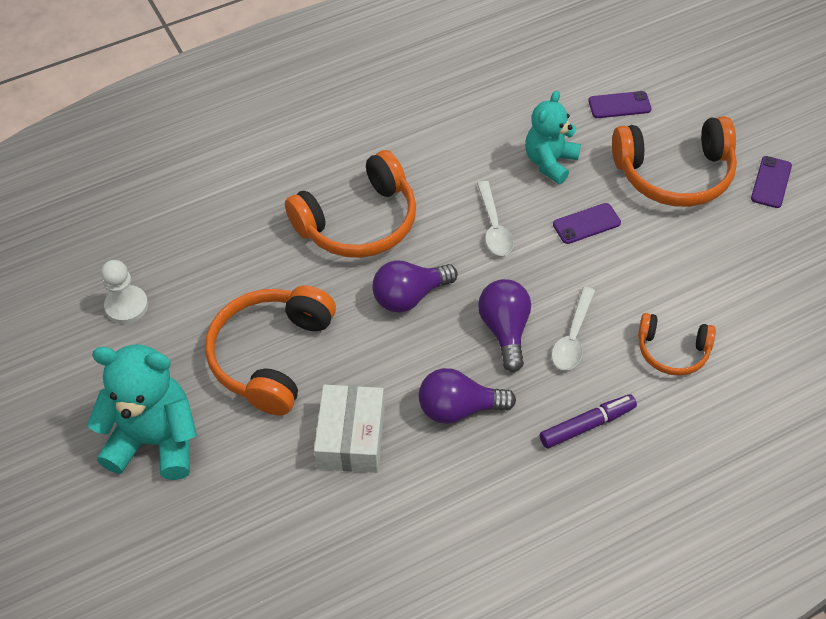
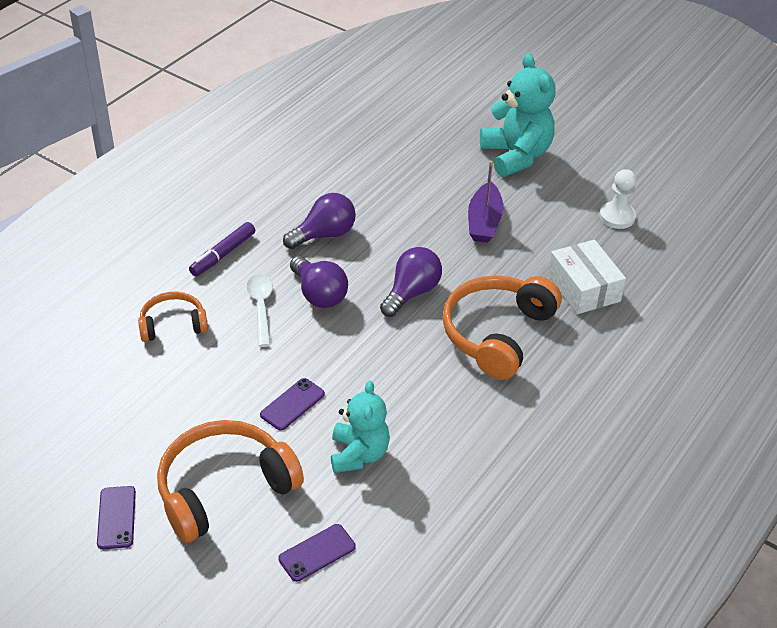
camera: 150 degrees right, 10 degrees down
turquoise teddy bear [87,345,197,480] -> turquoise teddy bear turned 90 degrees counterclockwise [480,53,556,177]
orange headphones [205,285,336,416] -> purple boat [468,161,503,243]
white box [314,384,385,473] -> white box moved to [548,240,626,314]
white spoon [477,181,514,256] -> none

